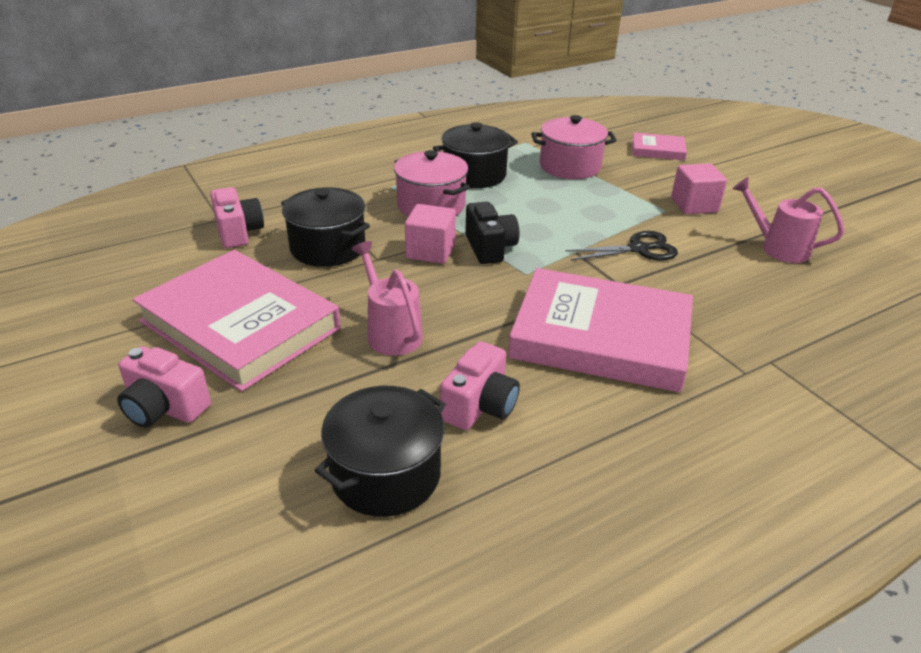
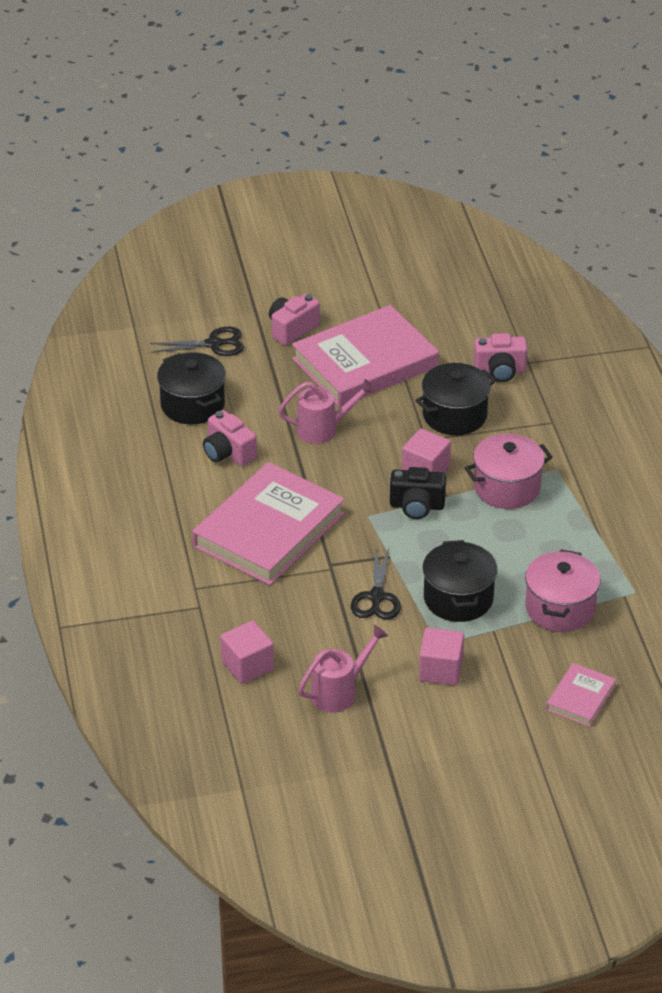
camera: 110 degrees right, 5 degrees up
black pot [433,122,518,188] -> black pot moved to [422,540,497,622]
none -> black scissors [150,327,244,356]
none -> pink cube [220,621,274,684]

